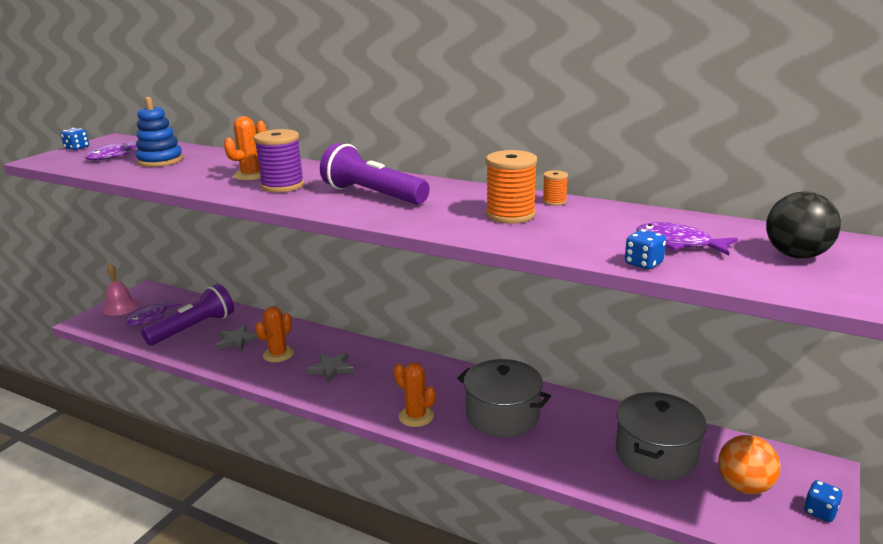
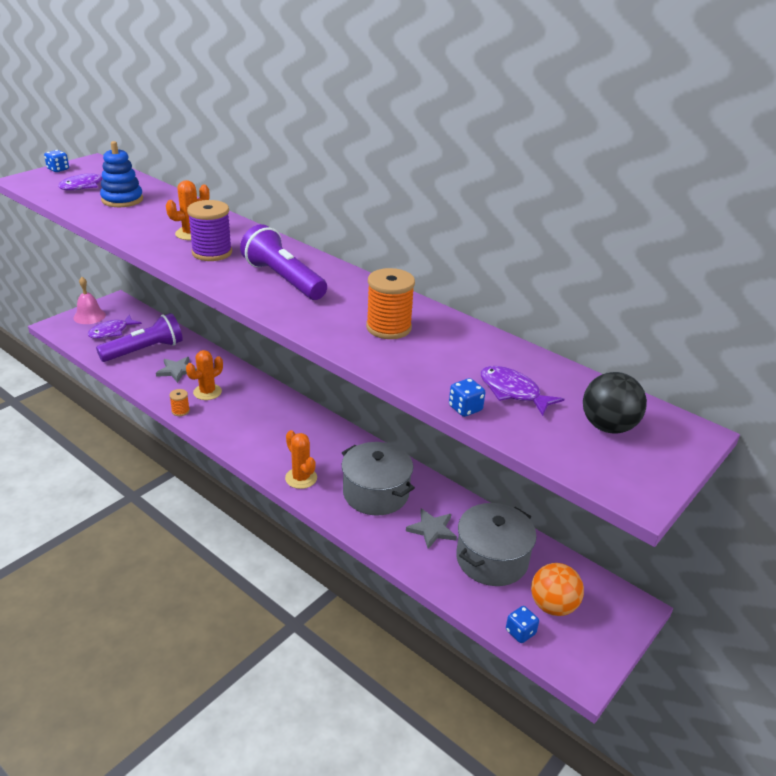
camera: 10 degrees right, 10 degrees up
grey star [306,353,354,383] -> grey star moved to [406,509,457,549]
orange spool [543,170,568,206] -> orange spool moved to [169,389,190,416]
blue dice [804,480,842,522] -> blue dice moved to [506,606,539,643]

